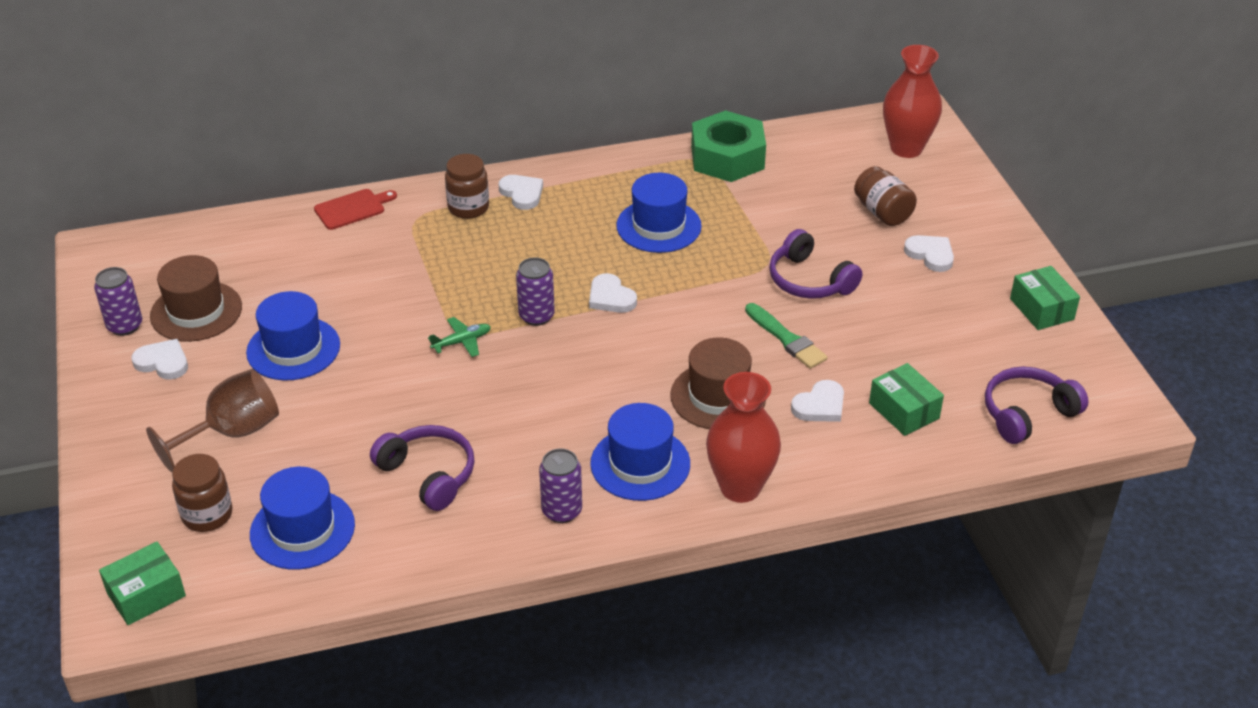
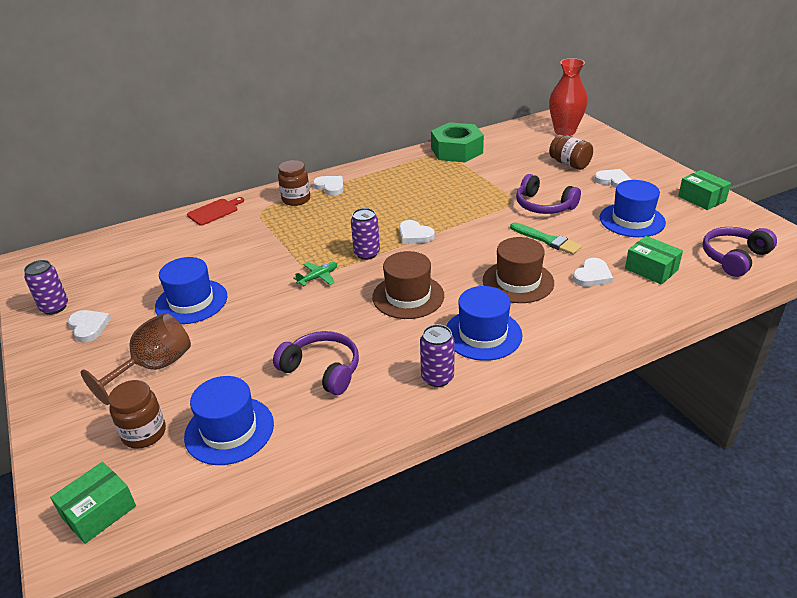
camera: 10 degrees left, 5 degrees down
white heart [131,339,188,380] -> white heart turned 45 degrees clockwise [68,310,111,342]
brown hat [150,255,242,342] -> brown hat moved to [372,251,444,319]
blue hat [616,173,702,253] -> blue hat moved to [600,180,666,237]
red vase [706,372,781,503] -> none

